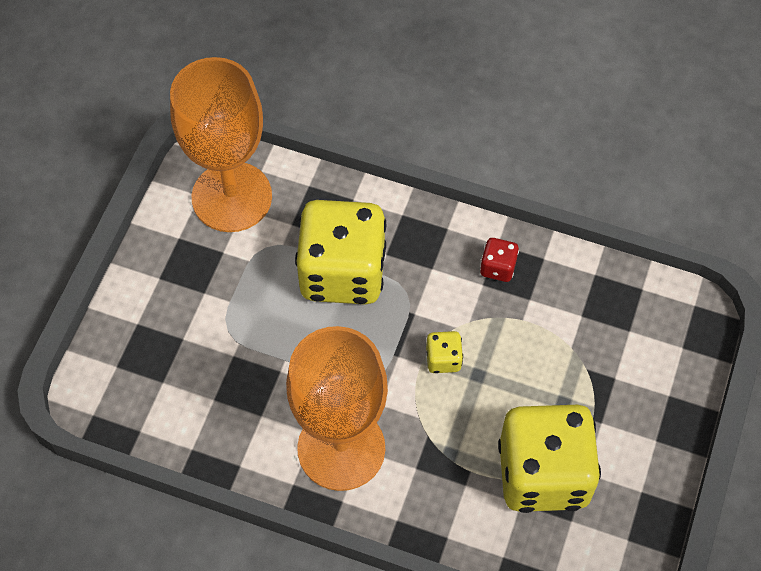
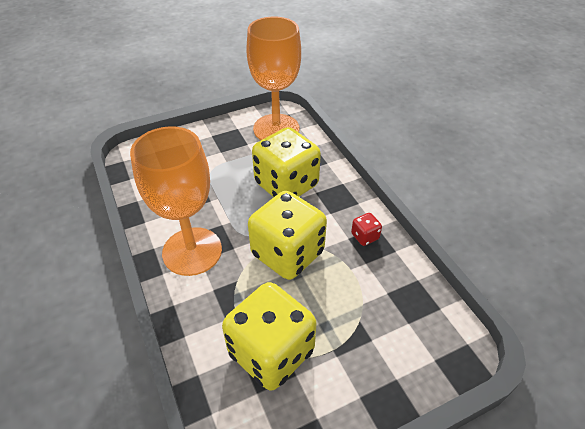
camera: 45 degrees right, 15 degrees down
yellow dice [426,331,463,373] -> yellow dice [248,191,327,280], size x2.47

